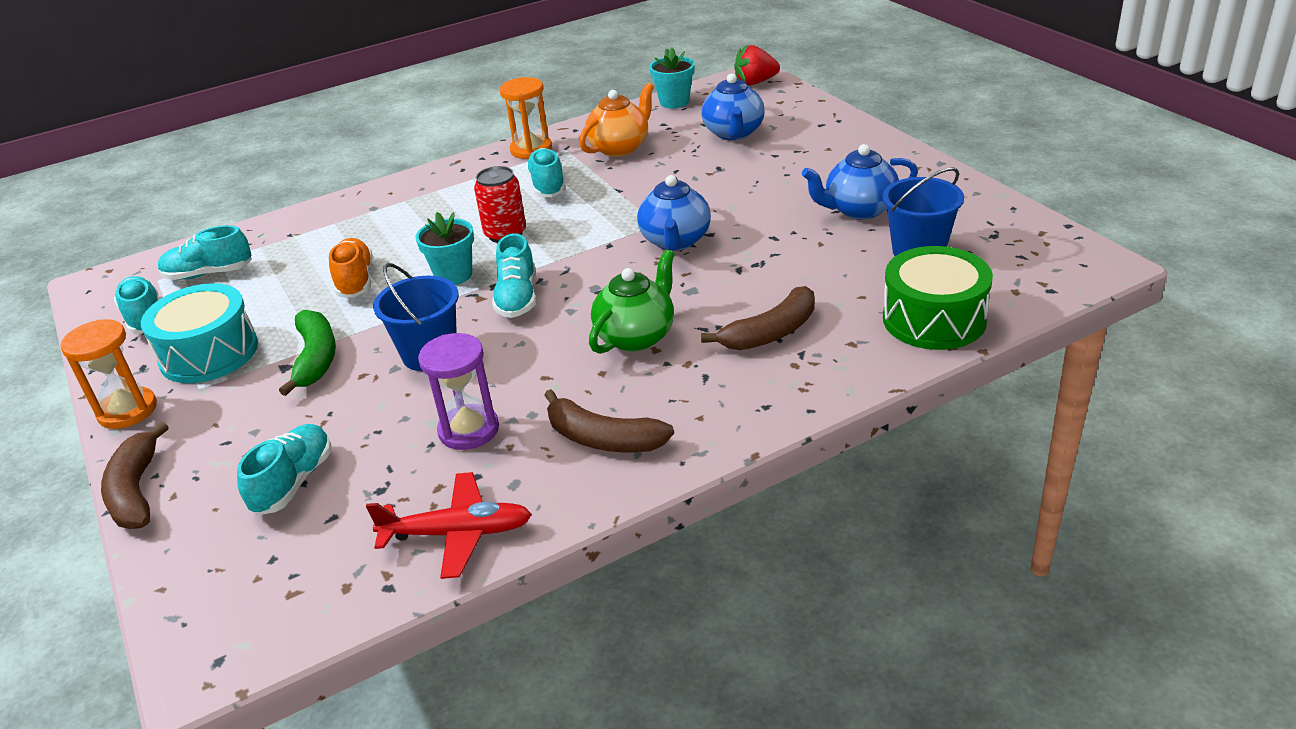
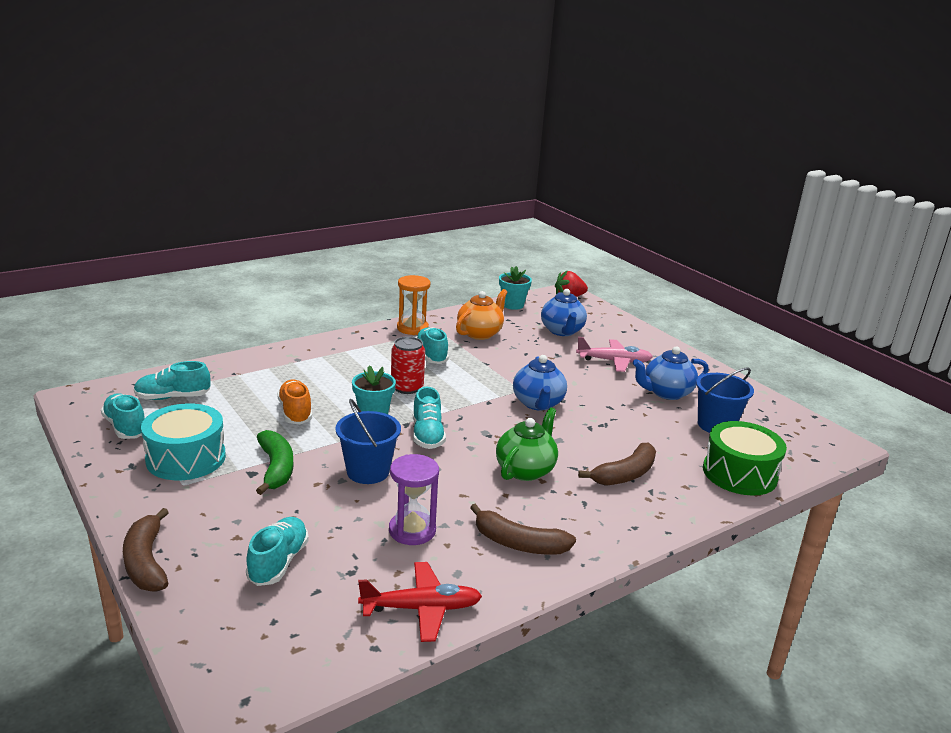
camera: 10 degrees left, 10 degrees down
orange hourglass [60,319,157,429] -> none
none -> pink plane [576,337,653,372]

